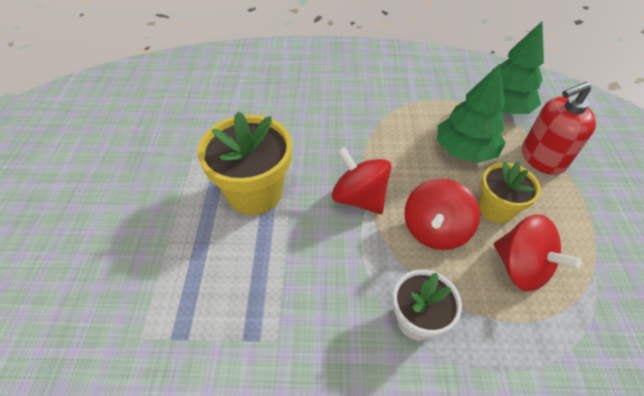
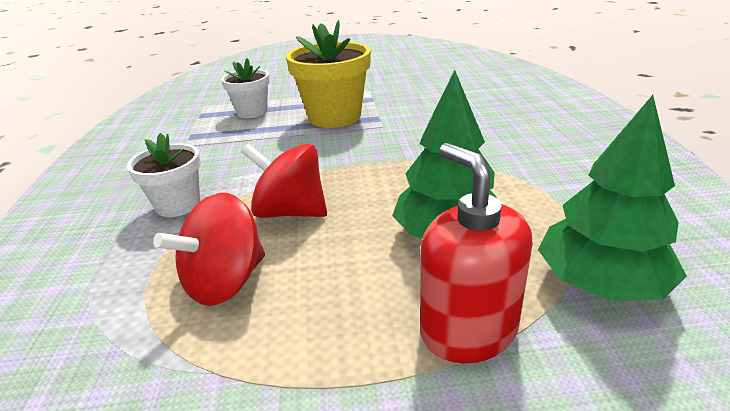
camera: 85 degrees right, 20 degrees down
red spinning top [332,147,392,214] -> none
yellow flower pot [479,161,541,223] -> none
none -> white flower pot [221,58,270,118]

